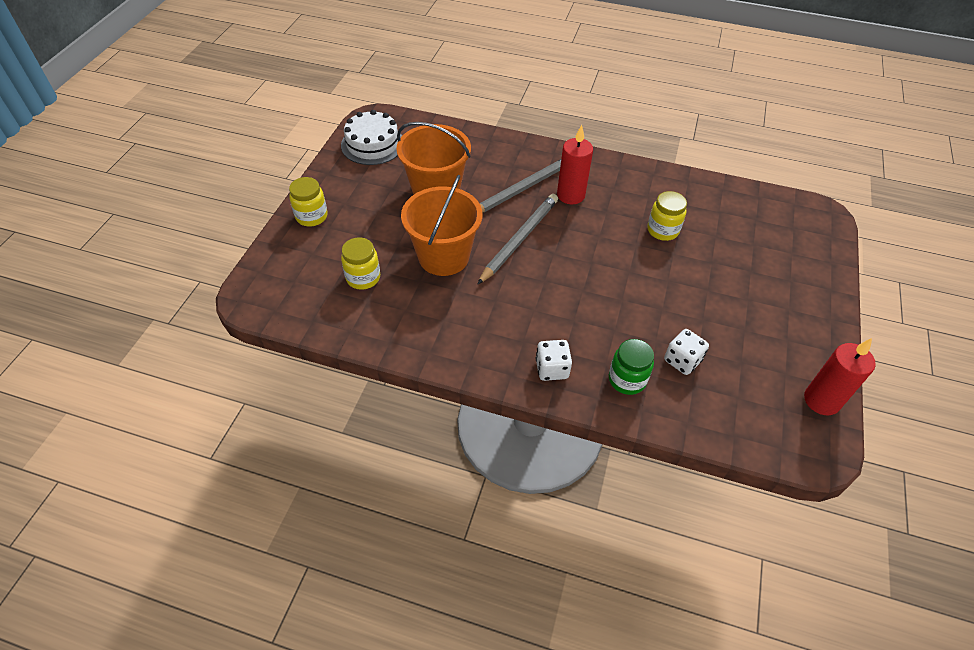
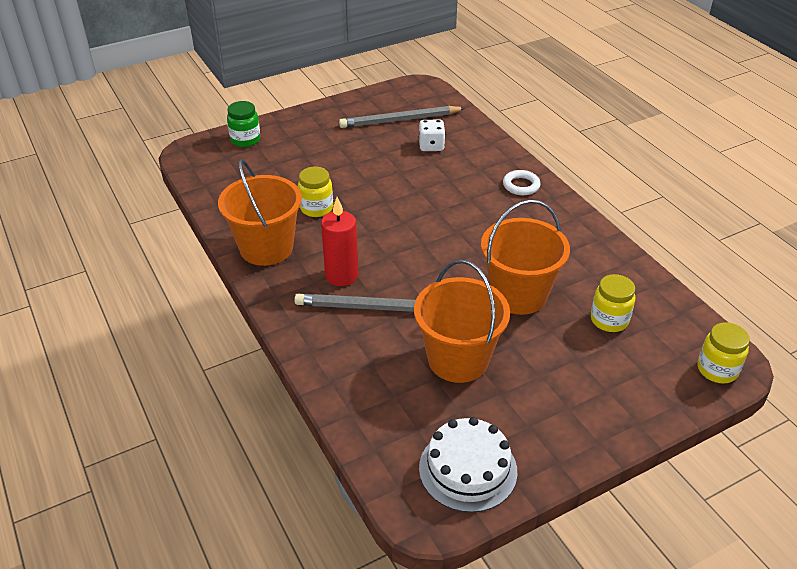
camera: 135 degrees left, 10 degrees down
yellow jar [289,177,328,226] -> yellow jar moved to [697,322,750,384]
grey pencil [477,194,558,285] -> grey pencil moved to [339,106,465,128]
white dice [536,340,572,381] -> white ring [503,170,540,195]
green jar [609,339,654,395] -> green jar moved to [227,101,260,147]
red candle [804,338,876,415] -> none
none -> orange bucket [218,159,302,266]

